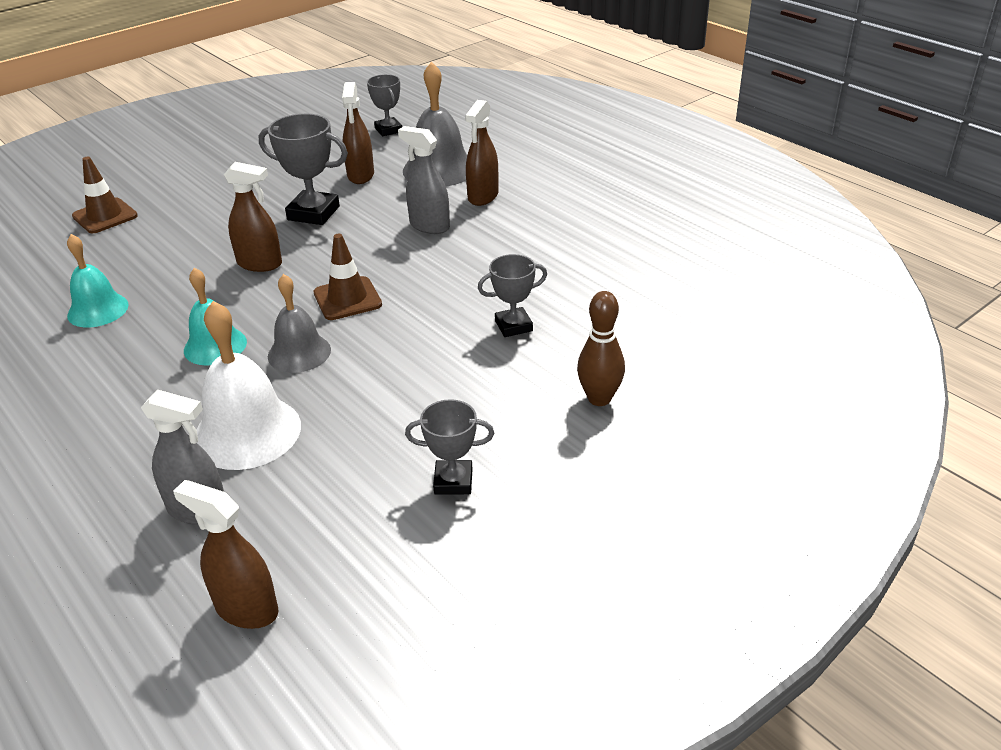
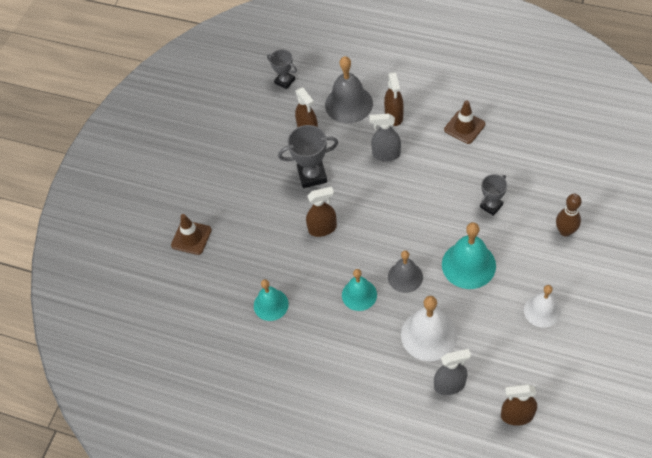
camera: 25 degrees left, 20 degrees up
brown traffic cone [314,234,382,320] -> brown traffic cone moved to [444,100,485,144]
grey trophy [405,399,494,495] -> white bell [524,285,561,327]
none -> turquoise bell [442,222,496,289]

